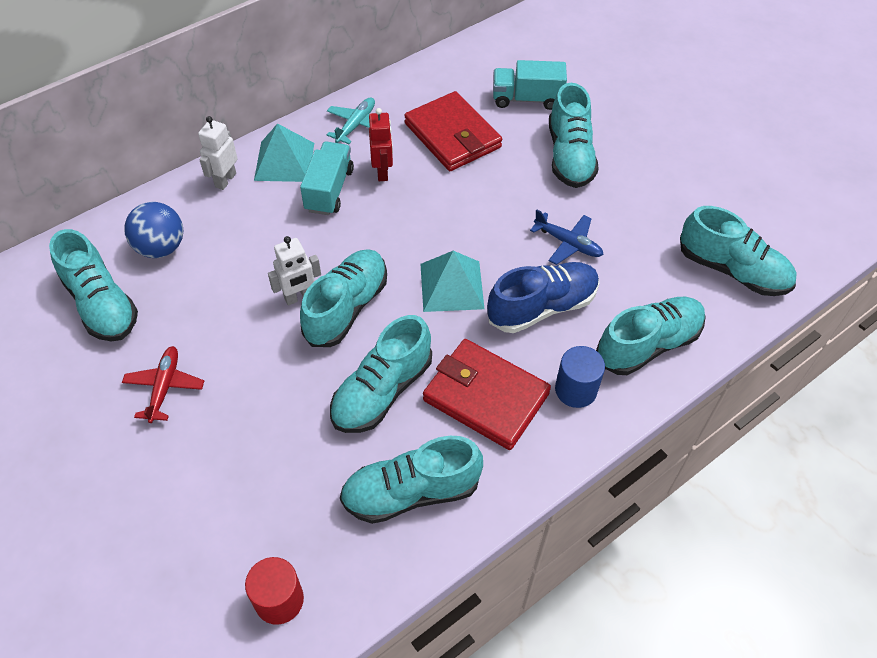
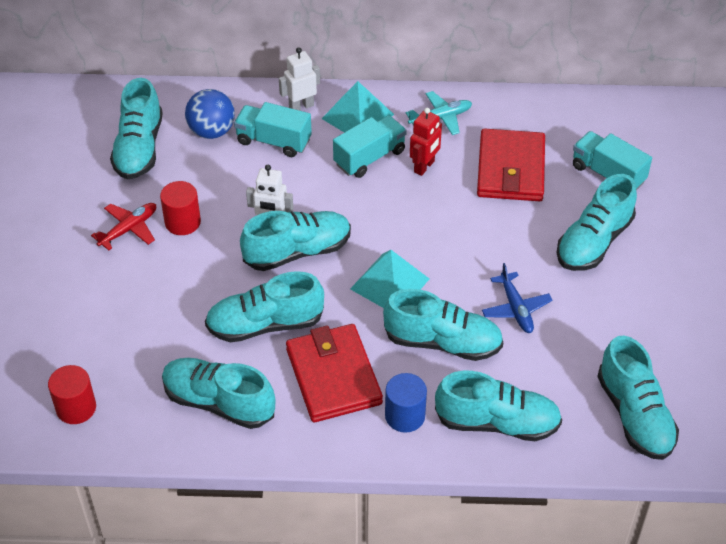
camera: 40 degrees right, 5 degrees down
blue shoe [487,262,599,333] -> turquoise shoe [383,289,503,361]
none -> red cylinder [160,181,201,235]
none -> turquoise truck [234,102,312,157]

